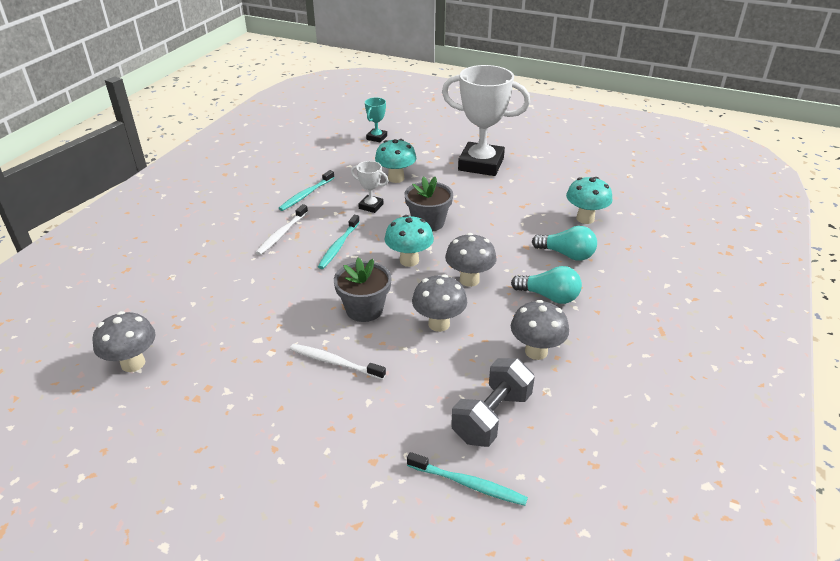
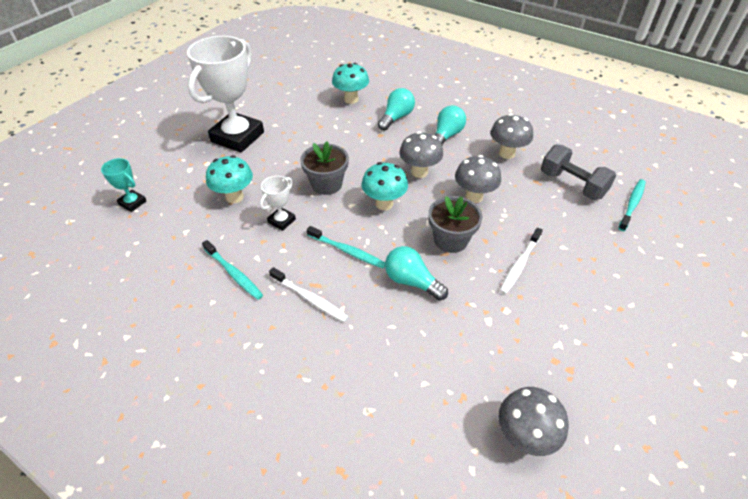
camera: 80 degrees left, 10 degrees up
none -> turquoise light bulb [385,246,448,301]

